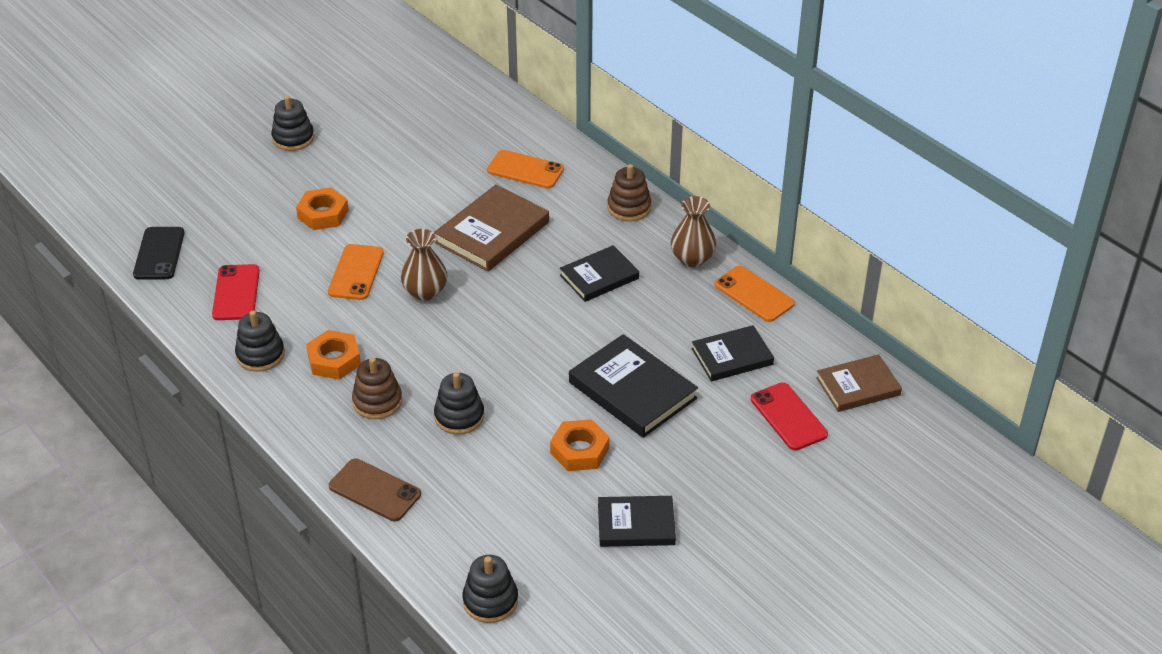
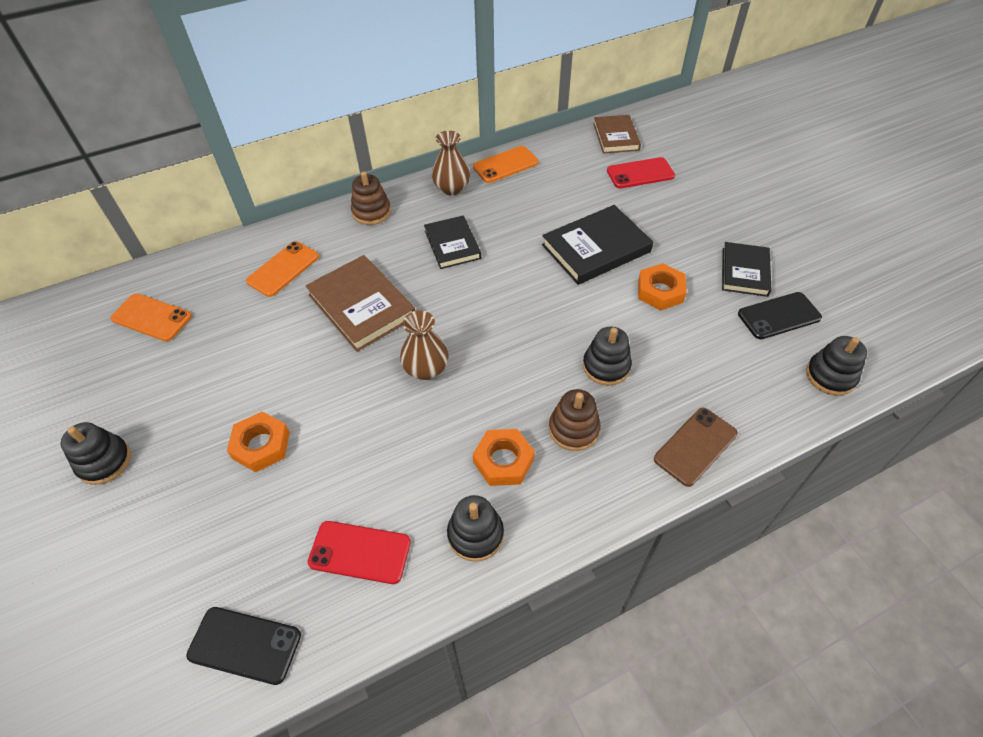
camera: 75 degrees left, 10 degrees up
orange phone [328,244,384,300] -> orange phone moved to [110,293,192,341]
black book [691,325,774,382] -> none
none -> black phone [738,292,822,339]

